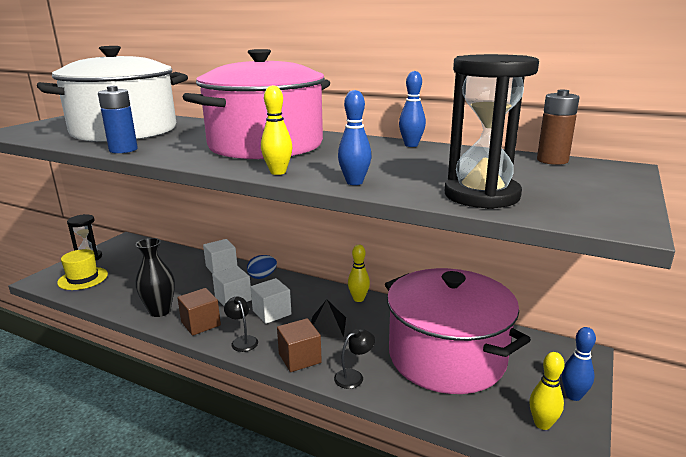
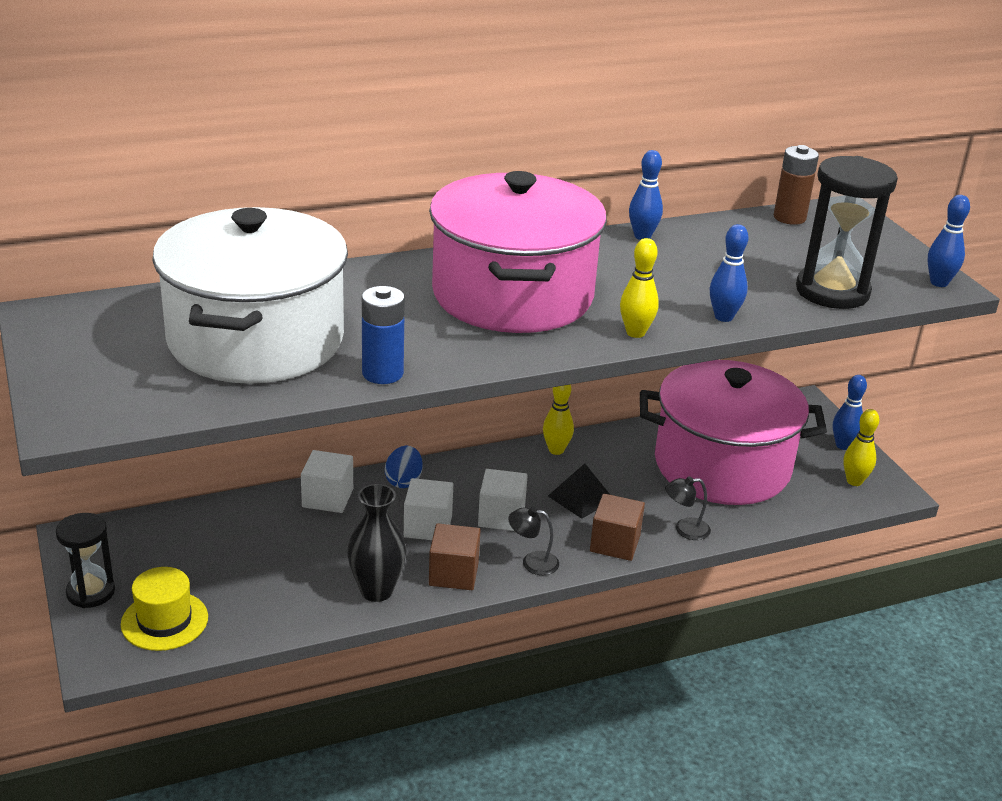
camera: 50 degrees left, 10 degrees up
black lamp [334,329,375,389] -> black lamp turned 105 degrees counterclockwise [665,476,711,540]
none -> blue bowling pin [927,195,970,287]

